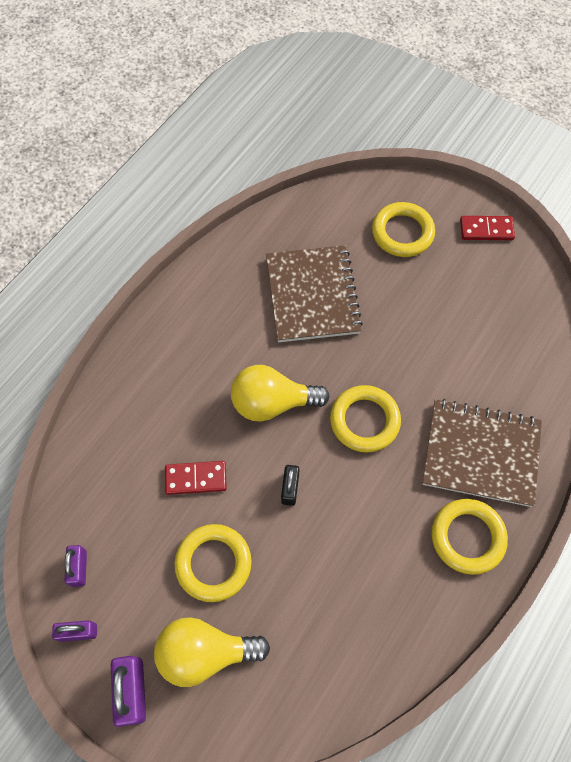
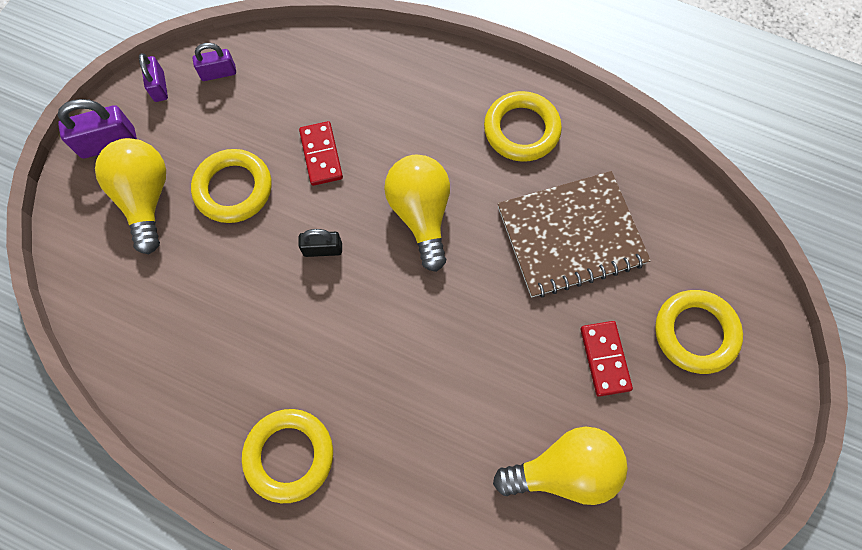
camera: 80 degrees right, 5 degrees up
yellow ring [330,385,401,453] -> yellow ring moved to [484,91,562,162]
brown notebook [422,399,542,507] -> none
red domino [460,216,515,240] -> red domino moved to [580,321,633,397]
none -> yellow light bulb [493,427,628,505]

